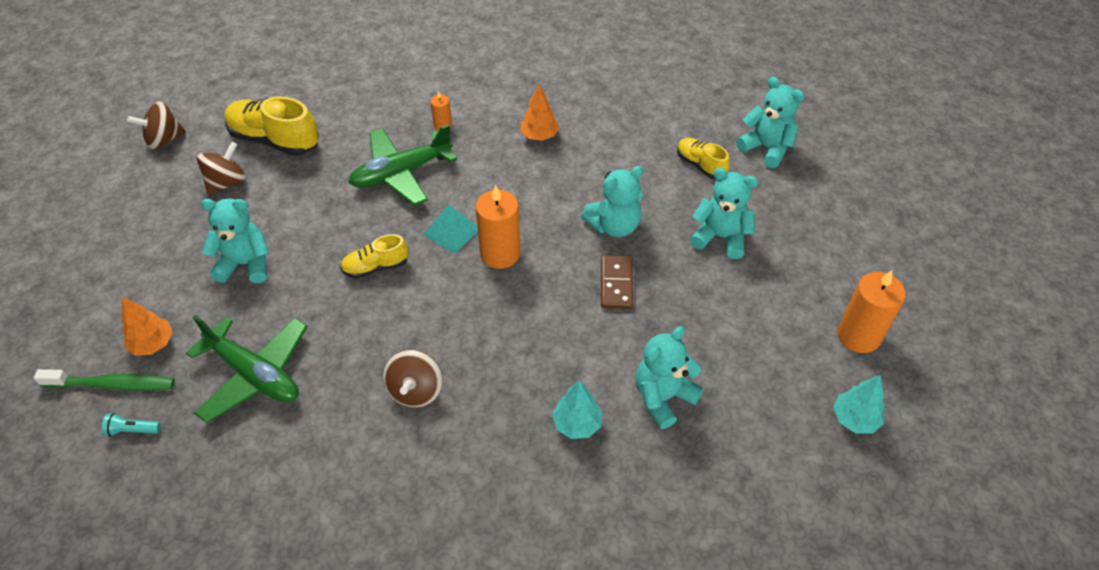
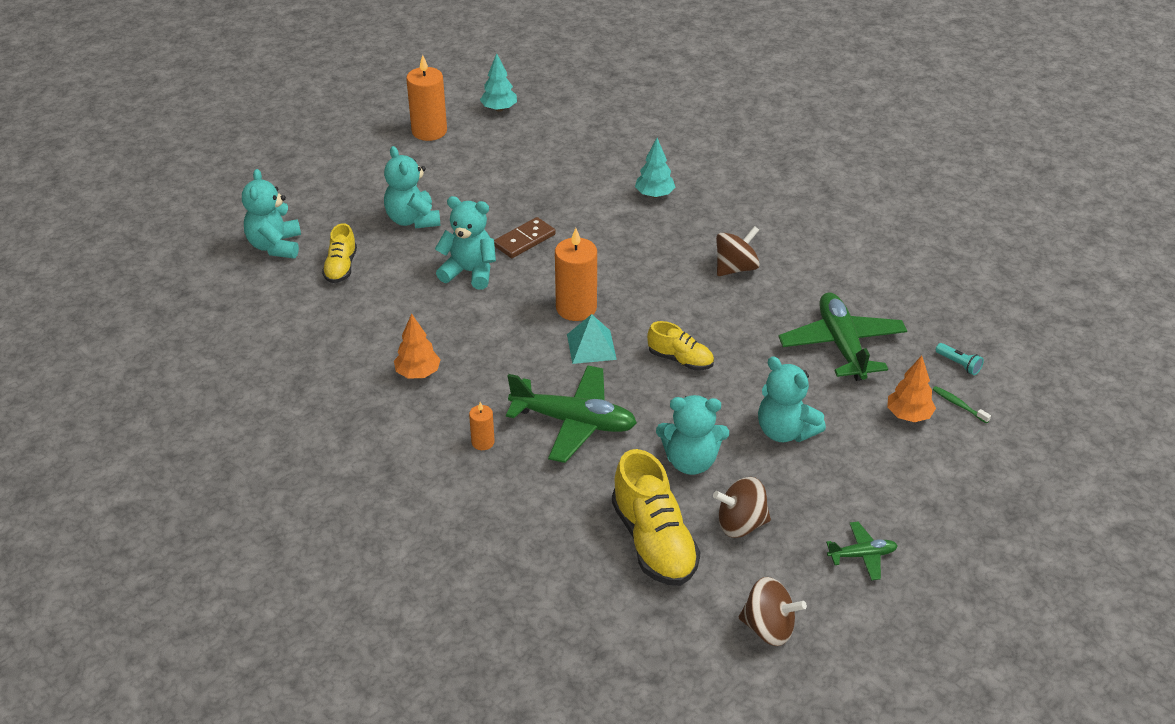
camera: 135 degrees left, 10 degrees down
green toothbrush [34,369,175,391] -> green toothbrush [933,386,991,424], size x0.50
turquoise teddy bear [635,326,704,429] -> turquoise teddy bear moved to [656,395,729,475]
none -> green plane [826,522,898,580]

